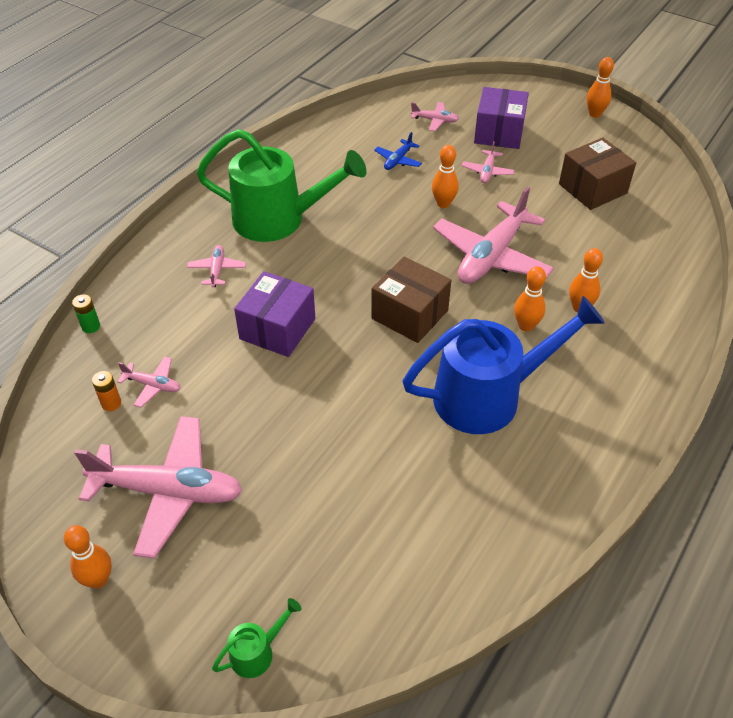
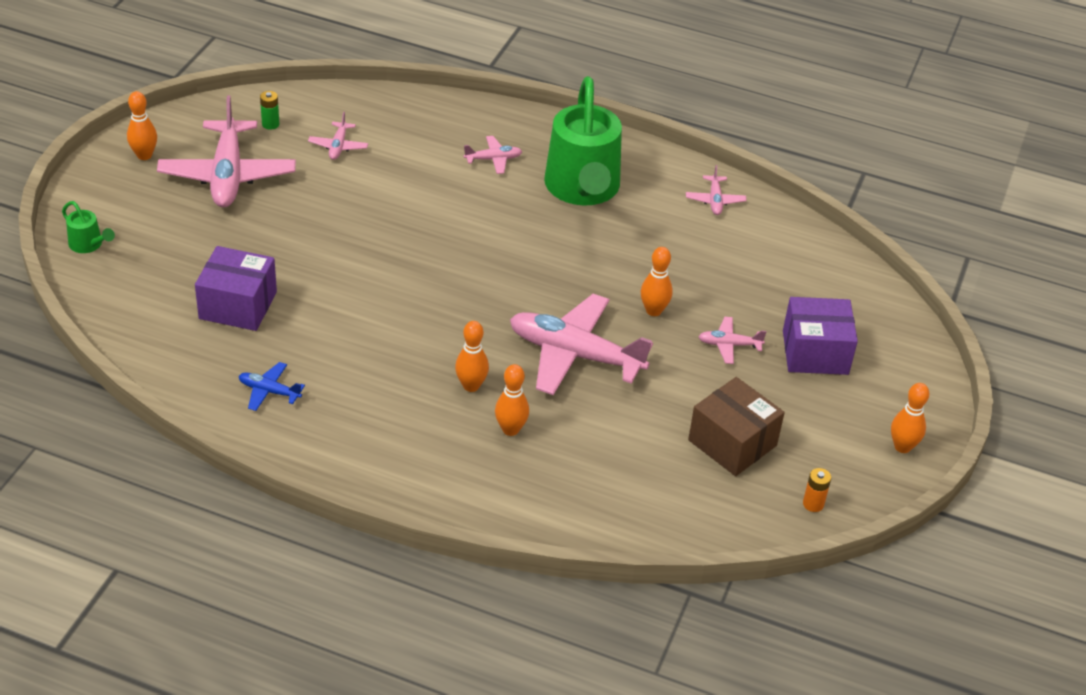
camera: 75 degrees right, 5 degrees down
green battery [72,294,100,333] -> green battery moved to [260,91,280,130]
orange battery [92,371,121,411] -> orange battery moved to [803,468,831,512]
purple box [234,271,315,357] -> purple box moved to [195,246,277,331]
brown box [371,257,451,343] -> none
blue plane [374,132,422,170] -> blue plane moved to [239,362,305,411]
blue watering can [402,296,605,434] -> none
pink plane [411,102,459,131] -> pink plane moved to [686,165,747,215]

